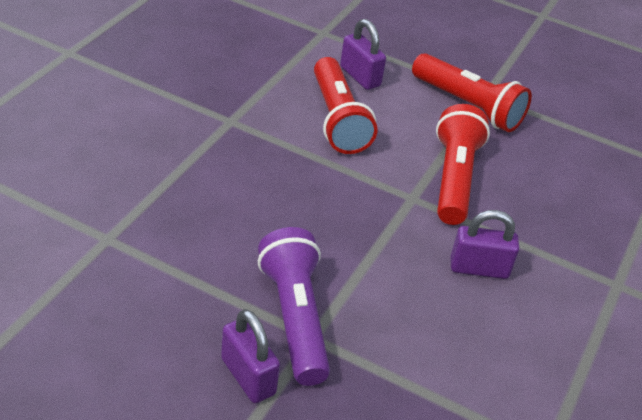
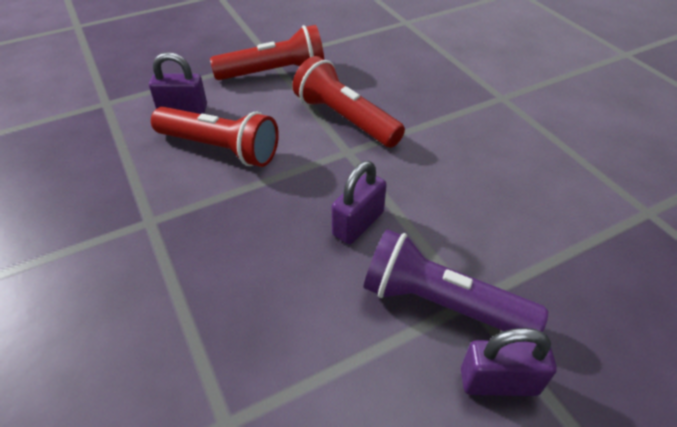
camera: 50 degrees left, 5 degrees up
purple padlock [450,210,519,279] -> purple padlock moved to [332,161,387,244]

